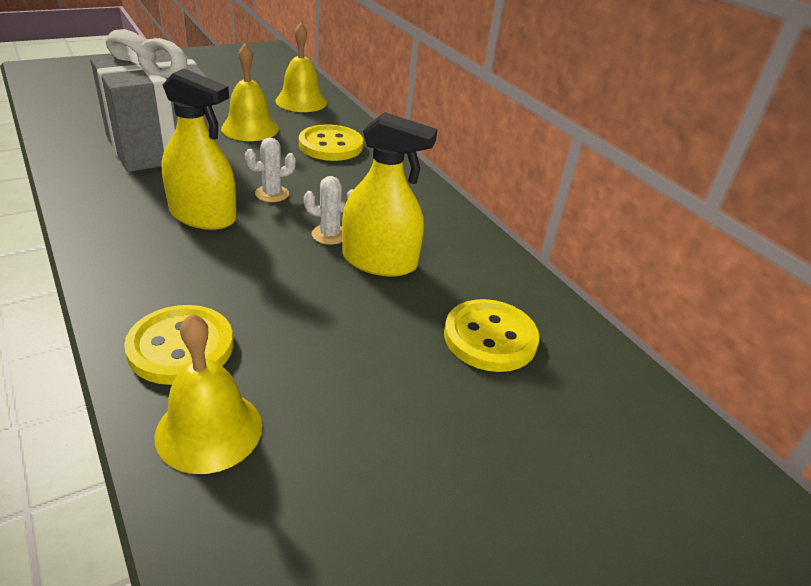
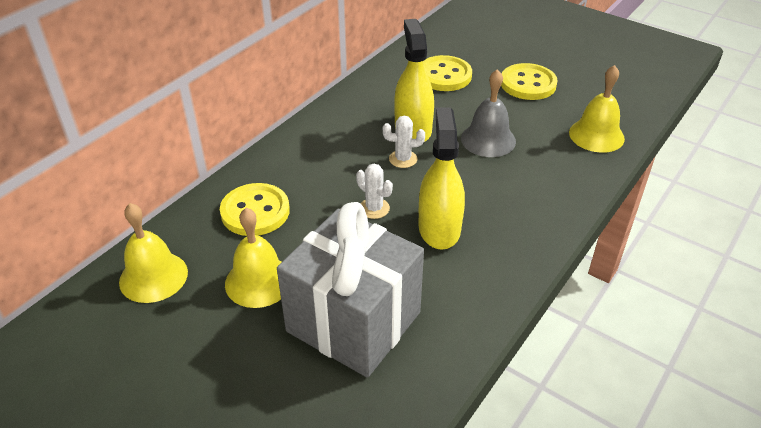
camera: 110 degrees left, 5 degrees up
yellow button [124,305,233,385] -> yellow button moved to [501,63,558,100]
white cactus [304,176,354,245] -> white cactus turned 75 degrees counterclockwise [383,116,425,168]
none -> grey bell [461,69,516,157]

